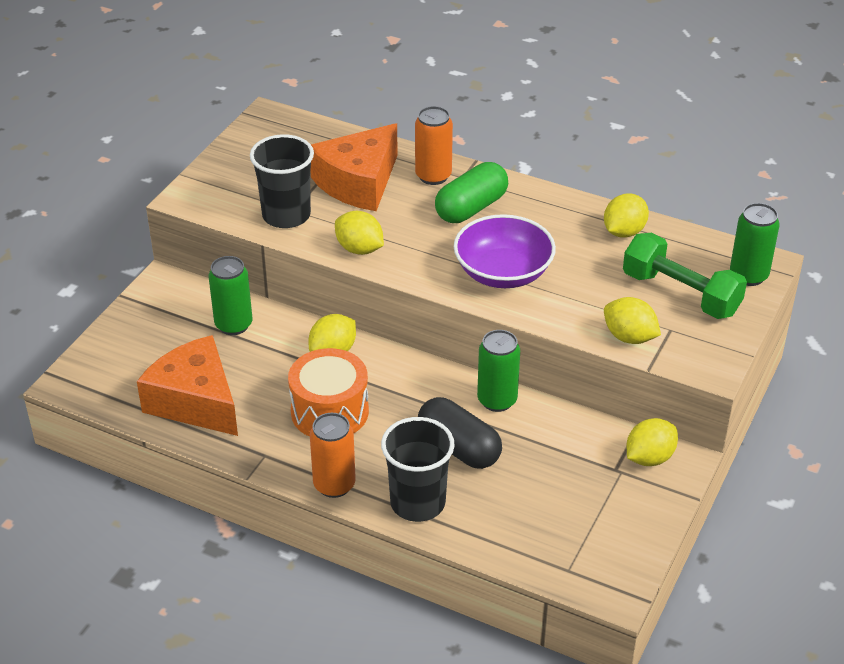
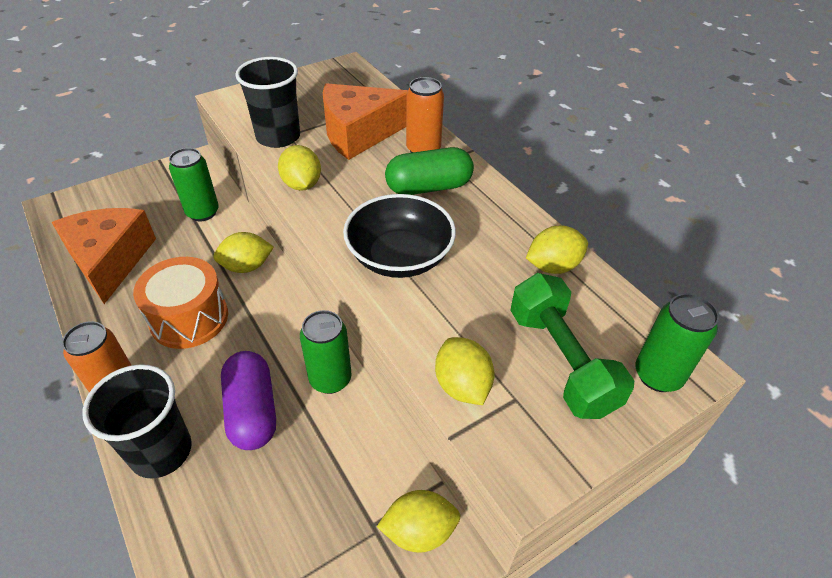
camera: 30 degrees right, 5 degrees up
black capsule [418,397,502,469] -> purple capsule [221,351,276,450]
purple bowl [454,214,556,288] -> black bowl [343,194,456,278]

